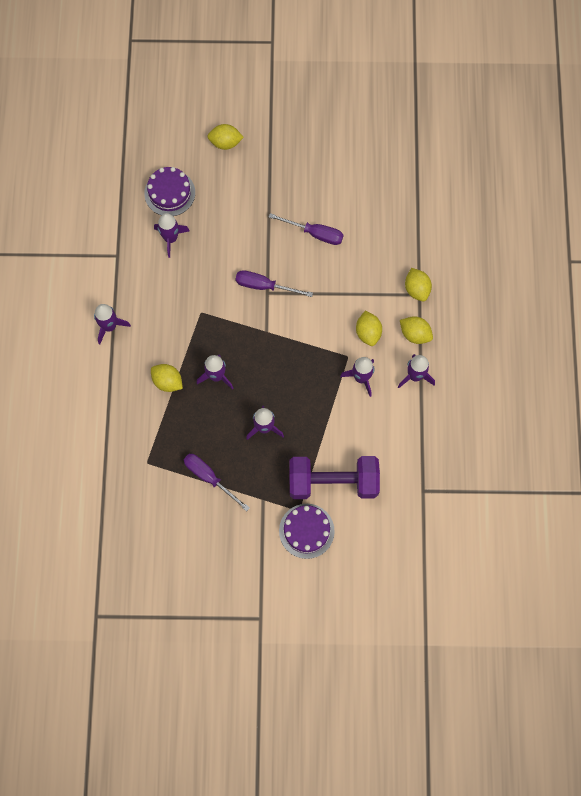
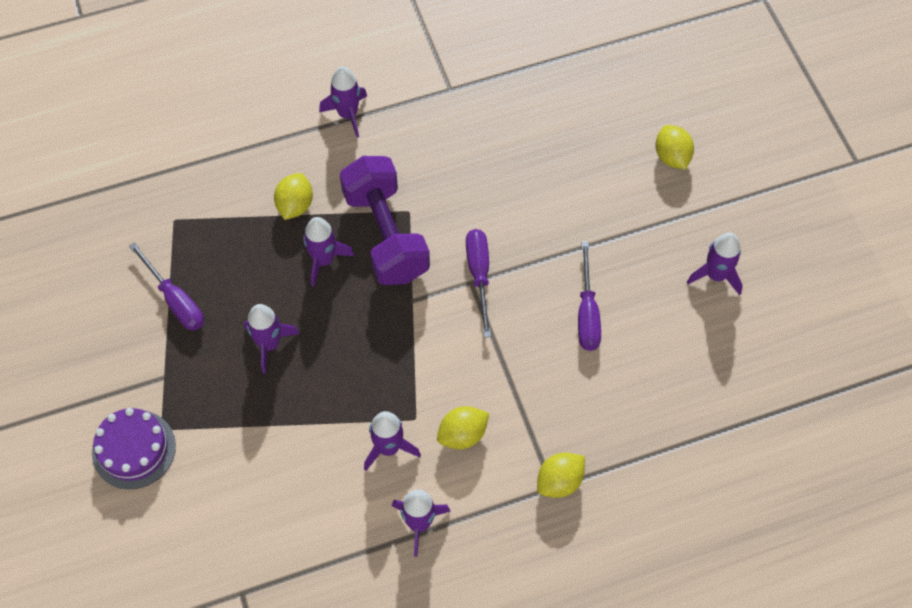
camera: 70 degrees right, 10 degrees down
purple cake [144,167,195,216] -> none
purple rocket [154,213,190,258] -> purple rocket moved to [687,232,743,295]
purple screwdriver [184,454,250,511] -> purple screwdriver turned 120 degrees clockwise [129,242,204,331]
purple dumbbell [289,456,380,499] -> purple dumbbell moved to [340,156,430,285]
yellow lemon [400,316,433,344] -> none

